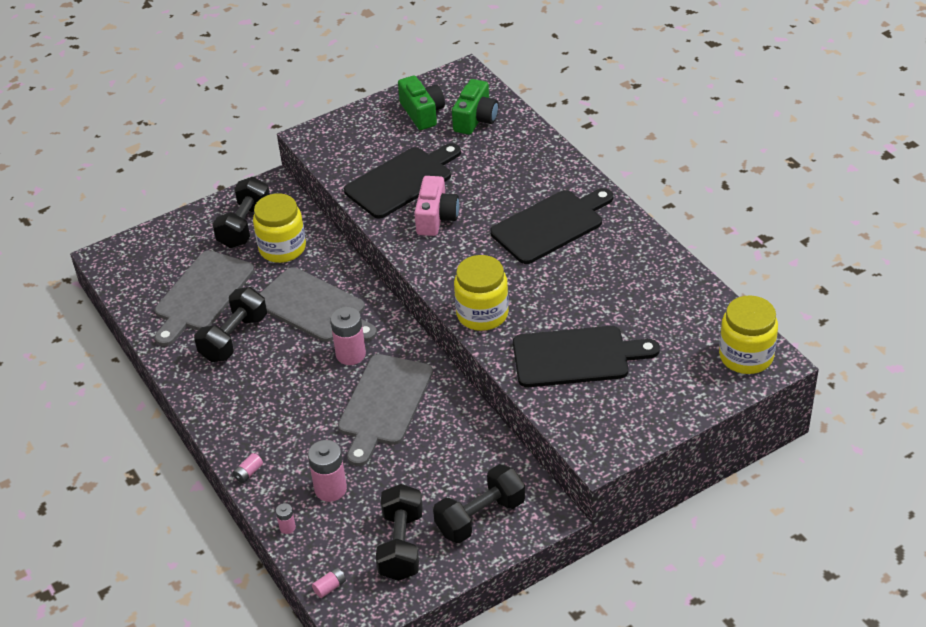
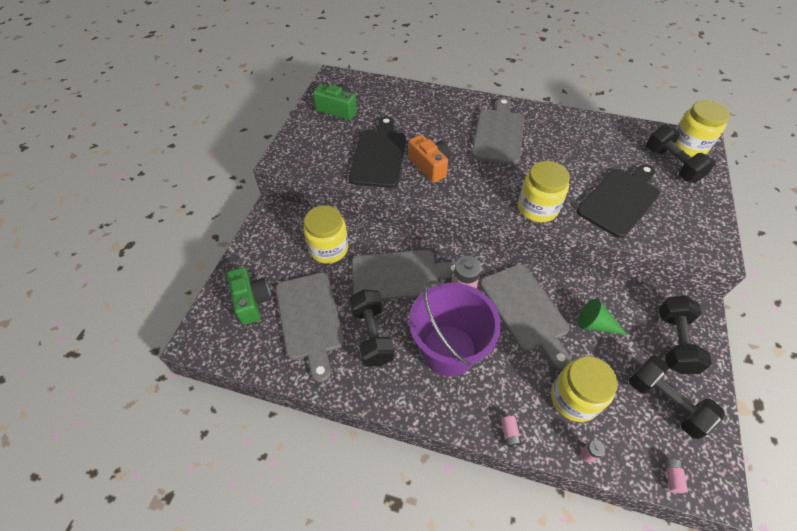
camera: 45 degrees left, 10 degrees up
black dumbbell [212,177,270,248] -> black dumbbell moved to [646,125,715,183]
pink battery [308,440,347,502] -> yellow jar [551,356,618,422]
pink camera [414,176,459,236] -> orange camera [408,134,451,183]
green camera [452,79,499,135] -> green camera moved to [227,267,271,325]
black cutting board [490,188,613,264] -> grey cutting board [472,98,525,164]
none -> purple bucket [409,281,501,376]
none -> green cone [578,298,627,335]

